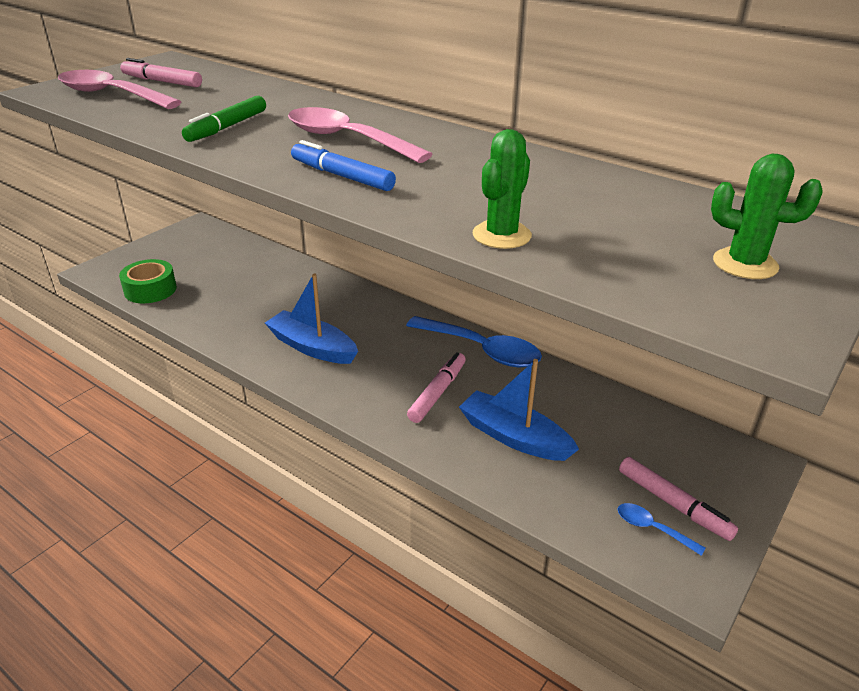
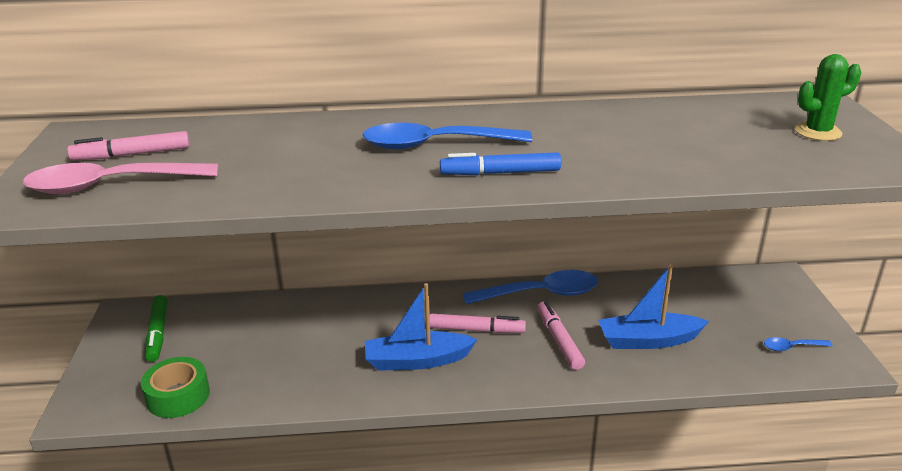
camera: 40 degrees left, 5 degrees down
green marker [182,96,266,142] -> green marker moved to [145,295,167,362]
pink spoon [288,107,432,163] -> blue spoon [363,123,532,149]
green cactus [473,129,532,249] -> none
pink marker [619,457,738,541] -> pink marker moved to [430,314,526,333]

